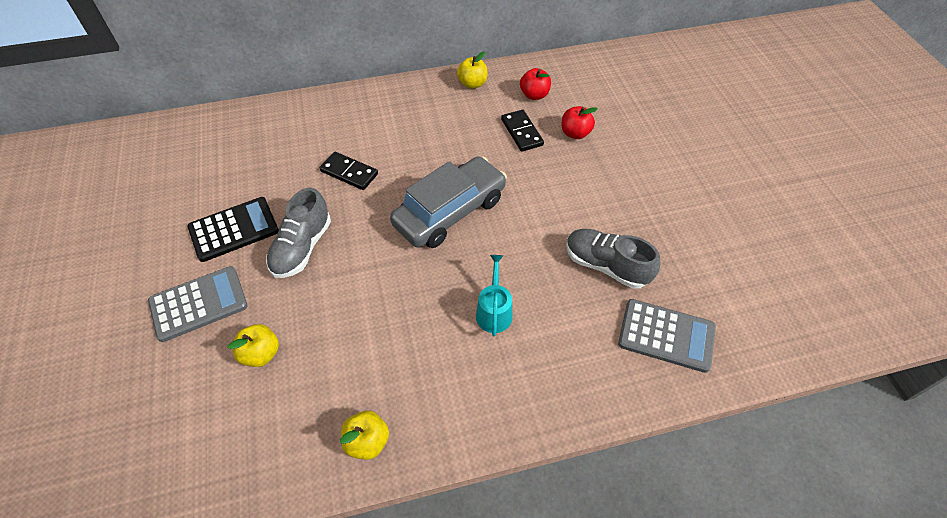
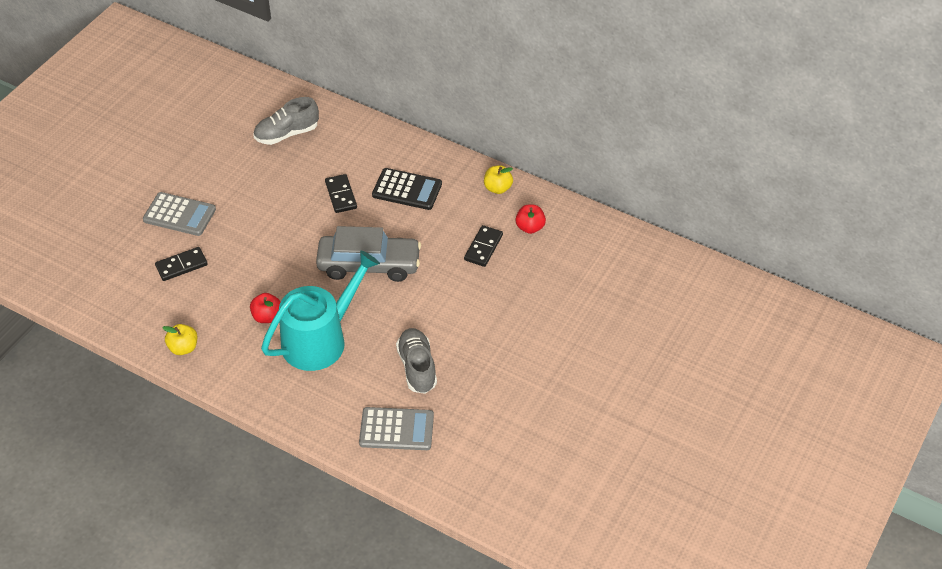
camera: 45 degrees right, 5 degrees down
black calculator [187,197,279,262] -> black calculator moved to [372,168,442,210]
yellow apple [228,324,279,367] -> black domino [155,247,208,281]
grey shoe [266,188,331,278] -> grey shoe moved to [253,97,319,145]
turquoise watering can [476,255,512,336] -> turquoise watering can [261,251,380,371], size x2.20
red apple [561,106,598,139] -> red apple moved to [250,293,281,323]
grey calculator [618,299,716,373] -> grey calculator turned 60 degrees counterclockwise [359,407,434,450]

